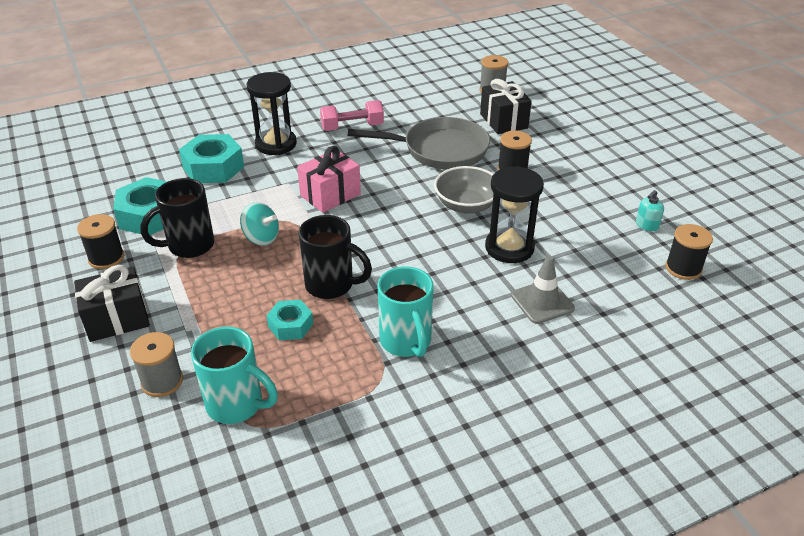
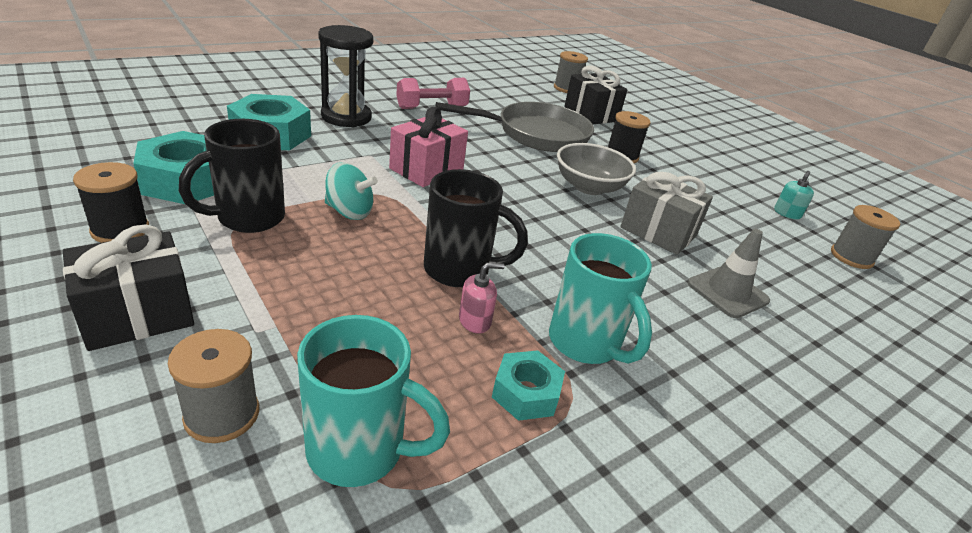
camera: 15 degrees left, 5 degrees down
turquoise nut [266,300,313,340] -> turquoise nut moved to [492,350,565,421]
black hourglass [485,166,544,263] -> grey gift [620,172,713,255]
black spool [666,224,713,280] -> grey spool [831,205,900,269]
none -> pink soap dispenser [459,263,505,334]

